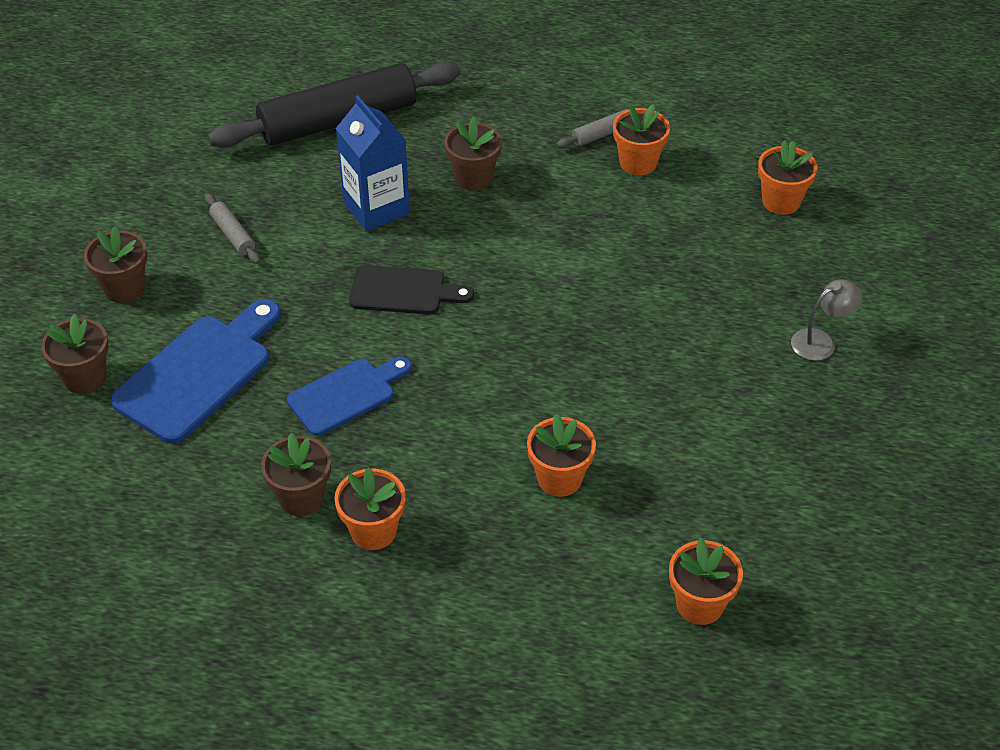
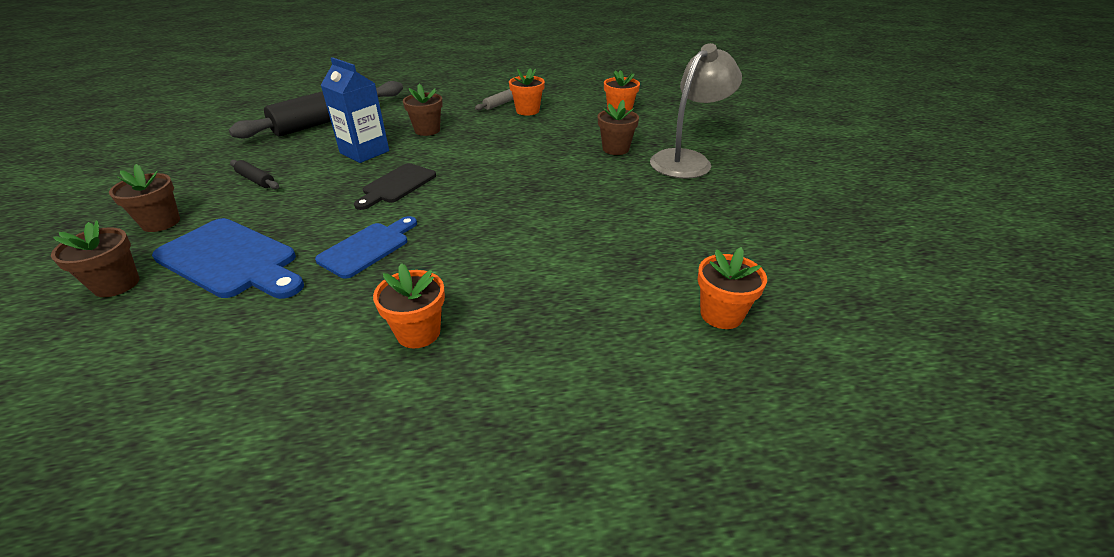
camera: 20 degrees left, 10 degrees down
blue cutting board [110,299,281,444] -> blue cutting board turned 105 degrees clockwise [152,218,304,299]
grey rolling pin [205,193,260,264] -> black rolling pin [230,160,279,189]
brown flower pot [261,433,331,516] -> brown flower pot moved to [598,100,639,155]
black cutting board [349,265,474,314] -> black cutting board turned 135 degrees clockwise [354,163,436,210]
orange flower pot [527,414,596,497] -> none
grey lamp [791,279,863,361] -> grey lamp [650,43,742,179], size x2.05

